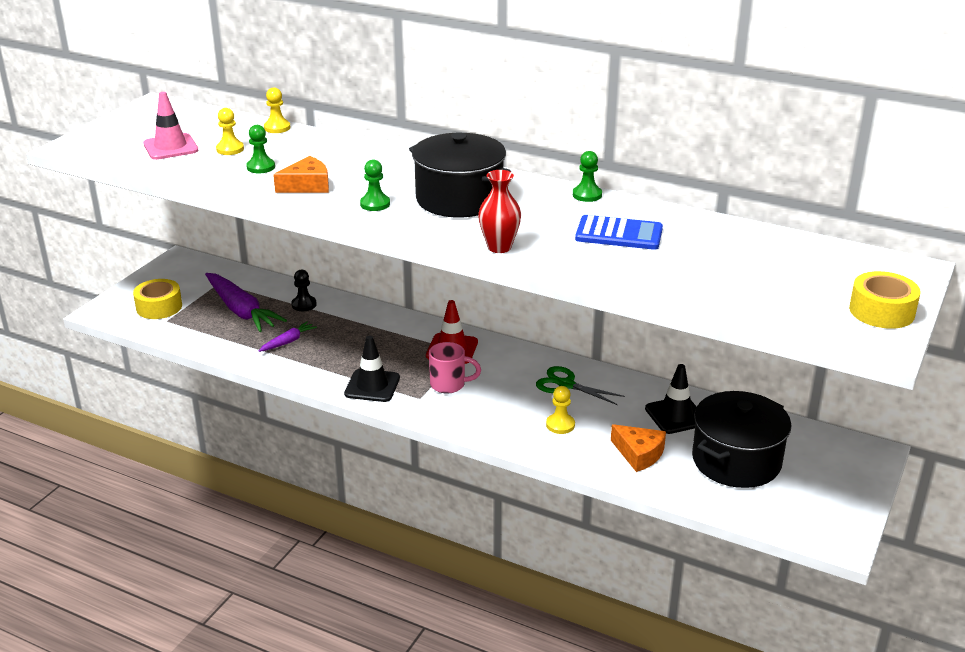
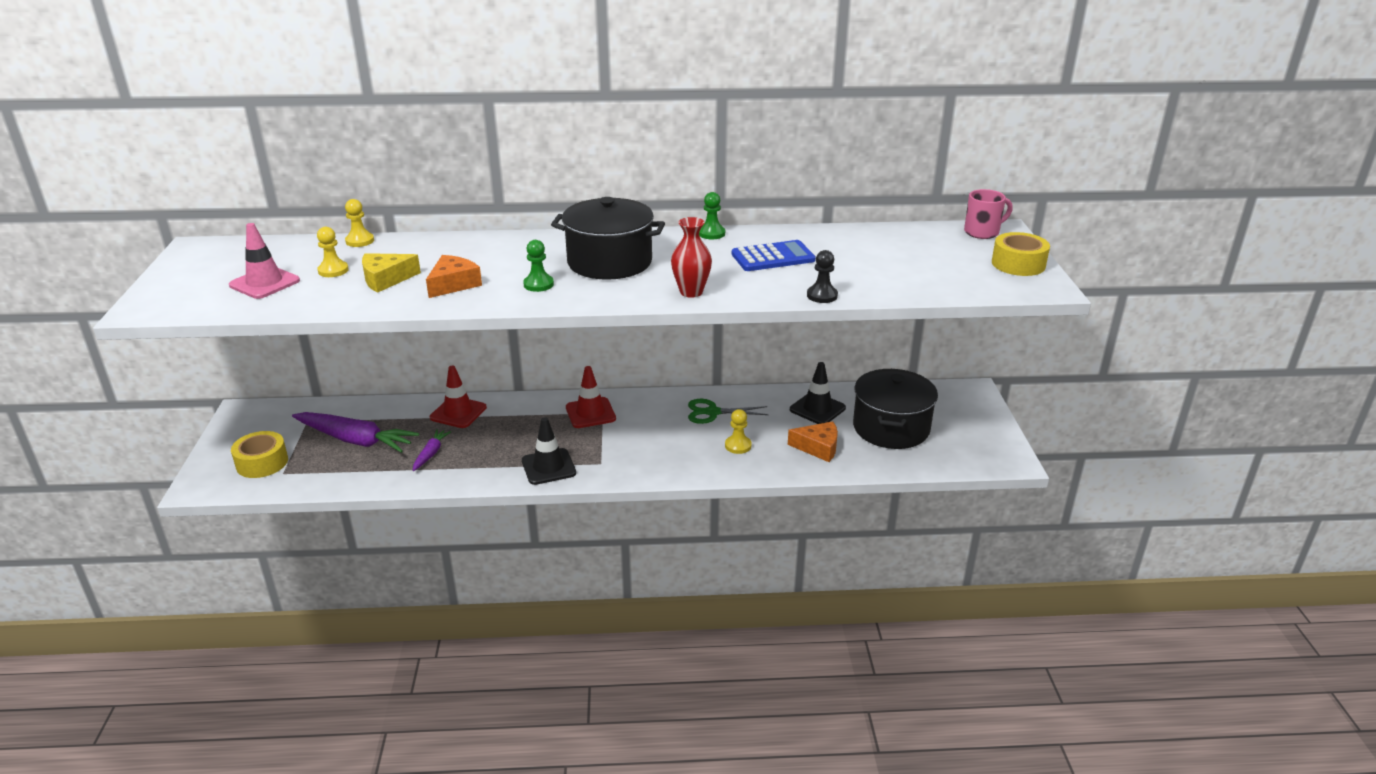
camera: 30 degrees left, 0 degrees up
green pawn [246,125,275,173] -> yellow cheese [362,253,421,293]
black pawn [291,270,317,311] -> black pawn moved to [807,250,838,303]
pink mug [429,342,481,393] -> pink mug moved to [964,189,1013,239]
none -> red traffic cone [430,366,487,428]

